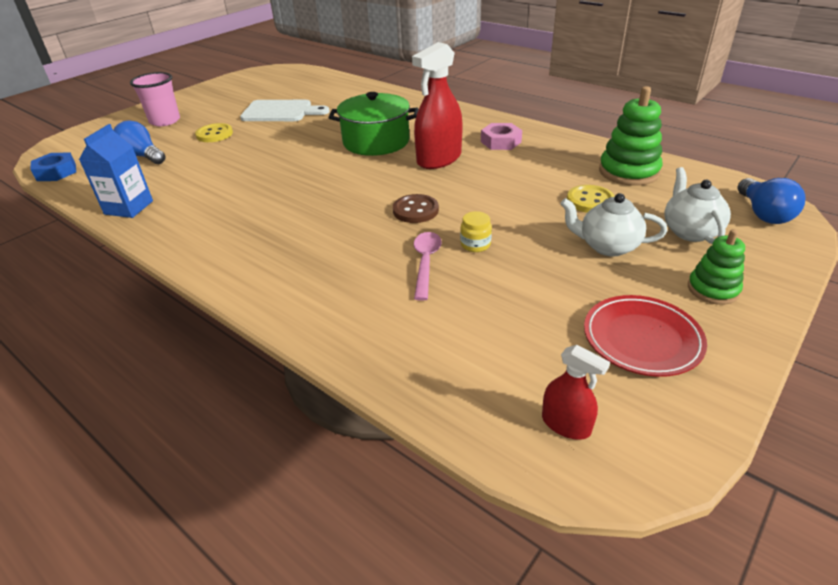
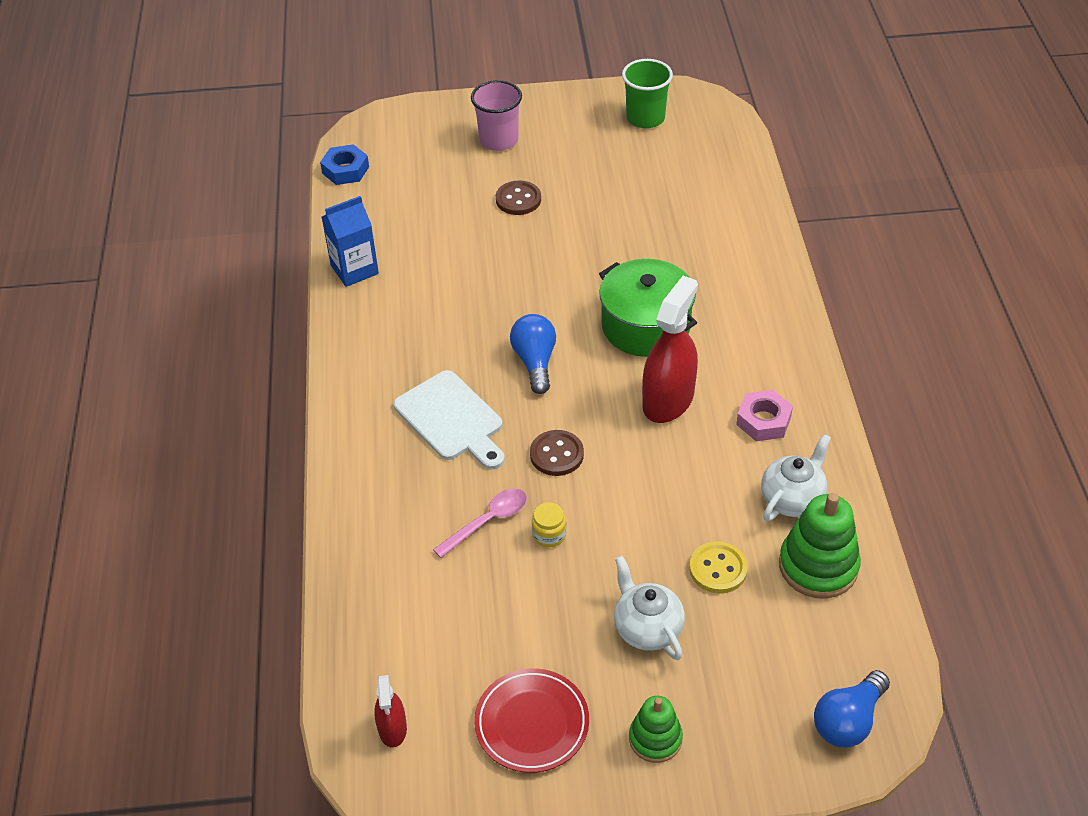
camera: 45 degrees right, 10 degrees up
blue light bulb [113,120,165,164] -> blue light bulb moved to [510,314,556,394]
yellow button [195,123,233,142] -> brown button [496,180,541,215]
white cutting board [240,100,330,121] -> white cutting board moved to [394,370,505,469]
red spray bottle [412,42,463,169] -> red spray bottle turned 120 degrees clockwise [642,276,698,423]
white teapot [664,167,731,244] -> white teapot moved to [761,434,831,521]
none -> green cup [622,59,673,128]

